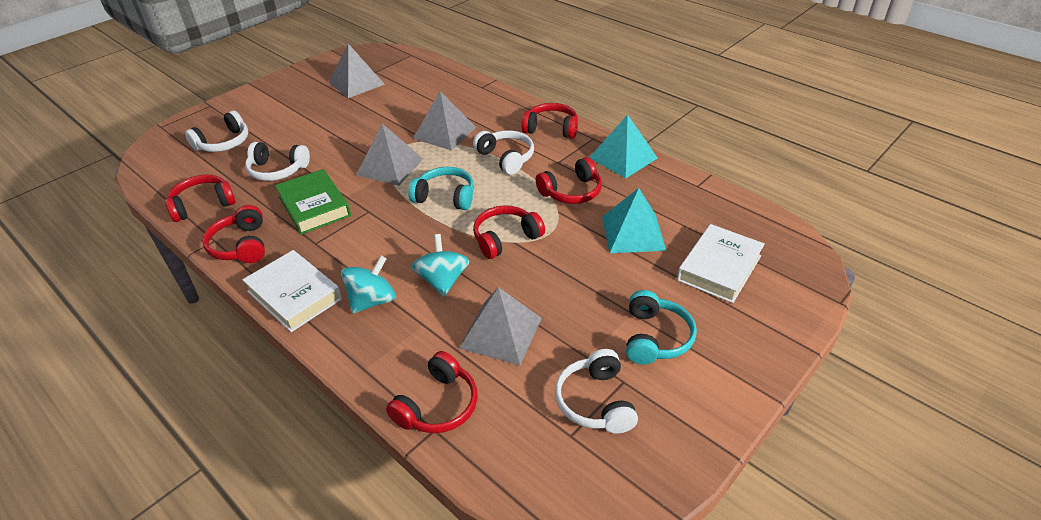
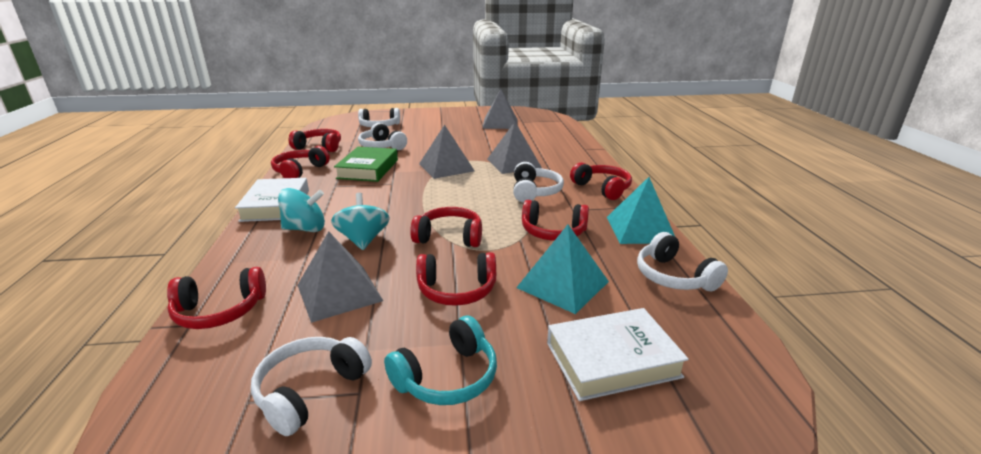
camera: 40 degrees right, 15 degrees down
turquoise headphones [408,167,474,210] -> none
turquoise spinning top [411,234,469,296] -> turquoise spinning top turned 45 degrees counterclockwise [331,193,390,250]
none -> red headphones [416,252,496,306]
none -> white headphones [637,232,728,292]

